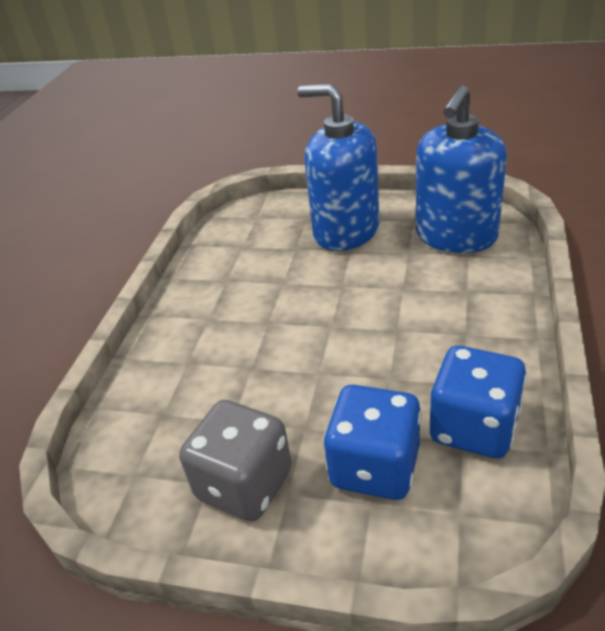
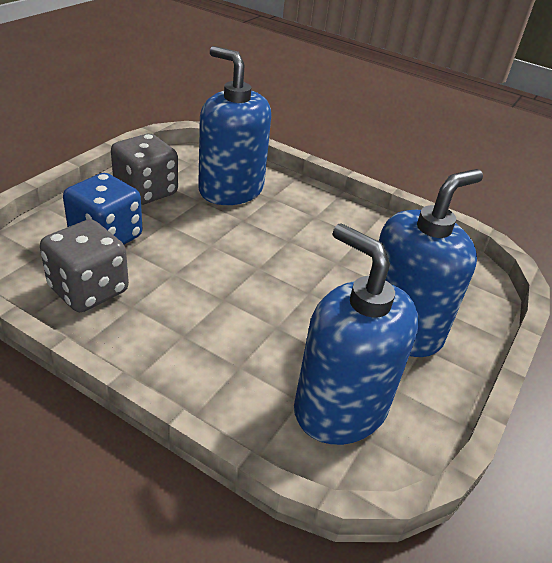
camera: 100 degrees right, 0 degrees up
blue dice [430,346,527,459] -> grey dice [40,219,129,312]
none -> blue soap dispenser [198,46,271,205]

